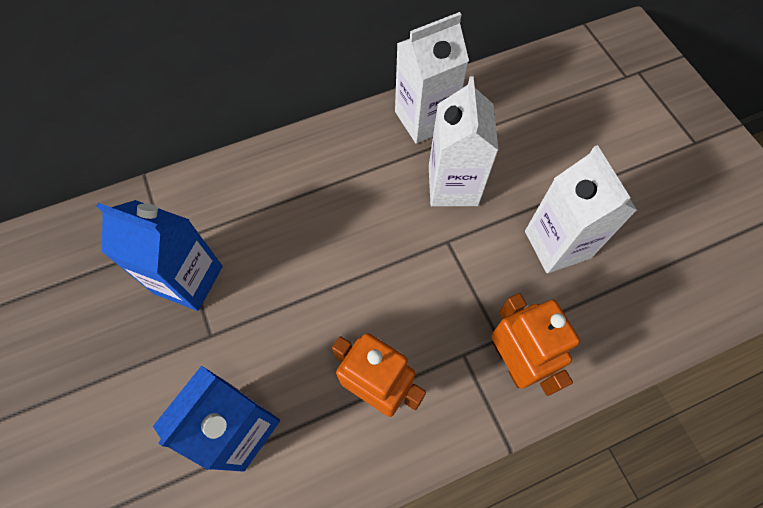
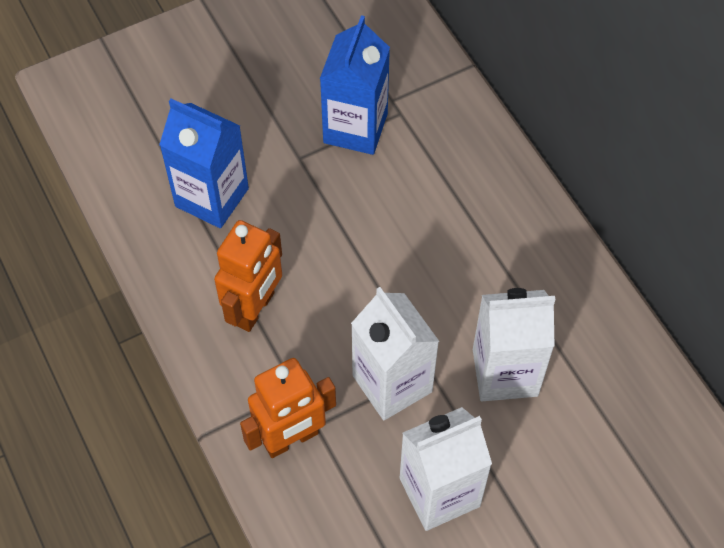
camera: 85 degrees right, 5 degrees down
white carton [395,12,469,144] -> white carton moved to [351,287,439,420]

